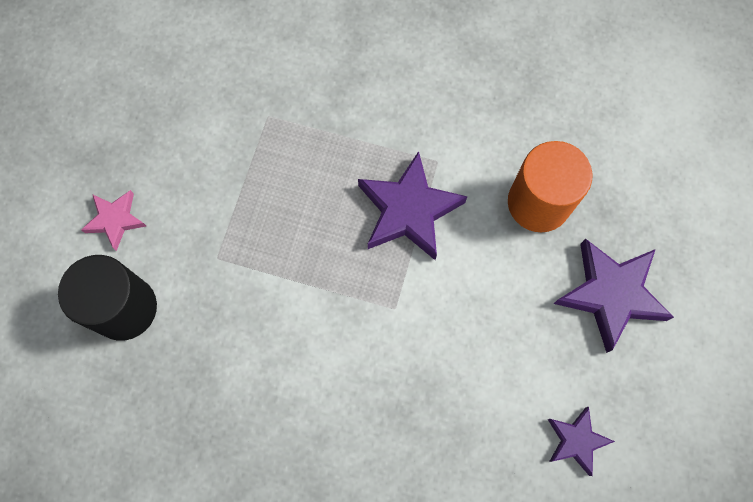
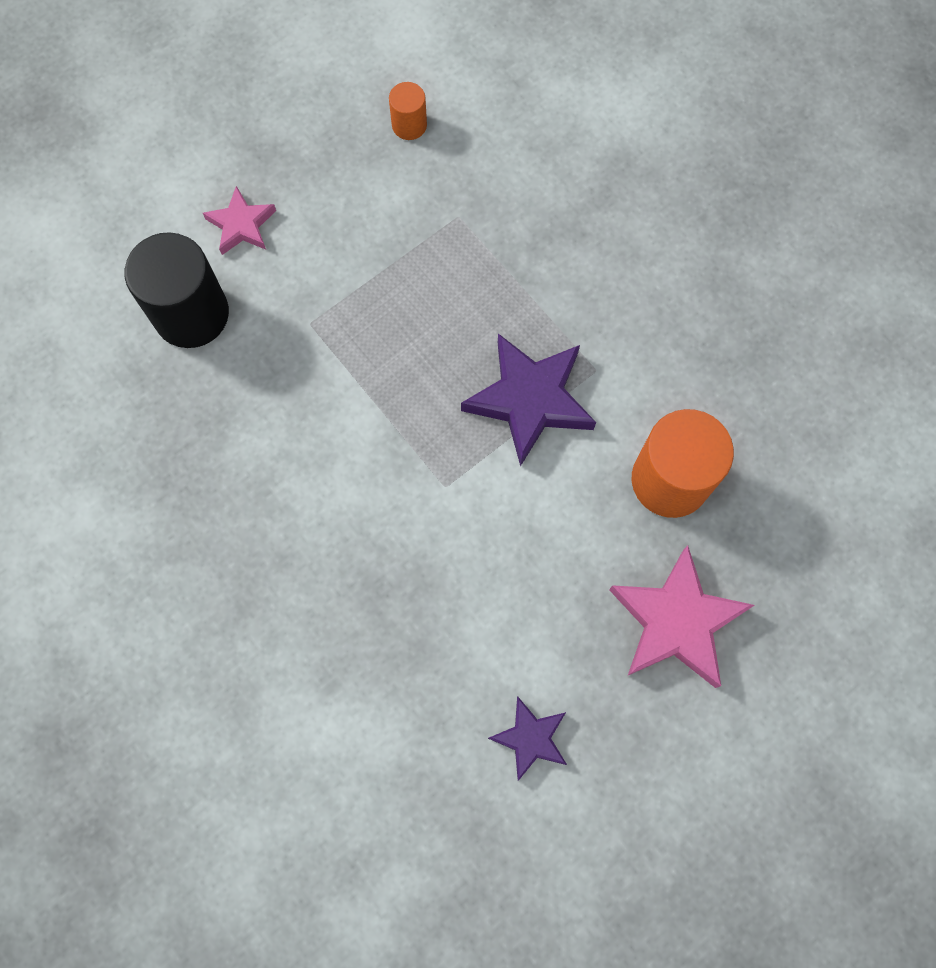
camera: 35 degrees right, 0 degrees up
purple star [554,239,674,353] -> pink star [609,545,755,688]
none -> orange cylinder [389,82,427,140]

